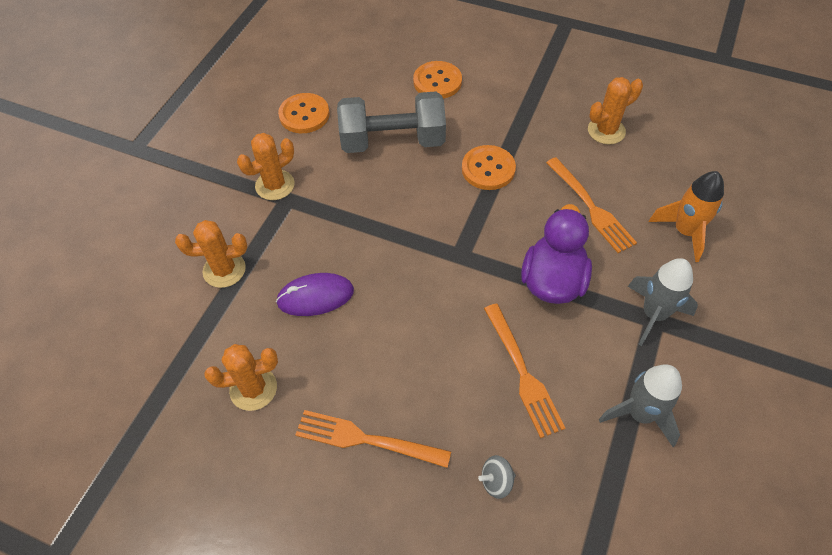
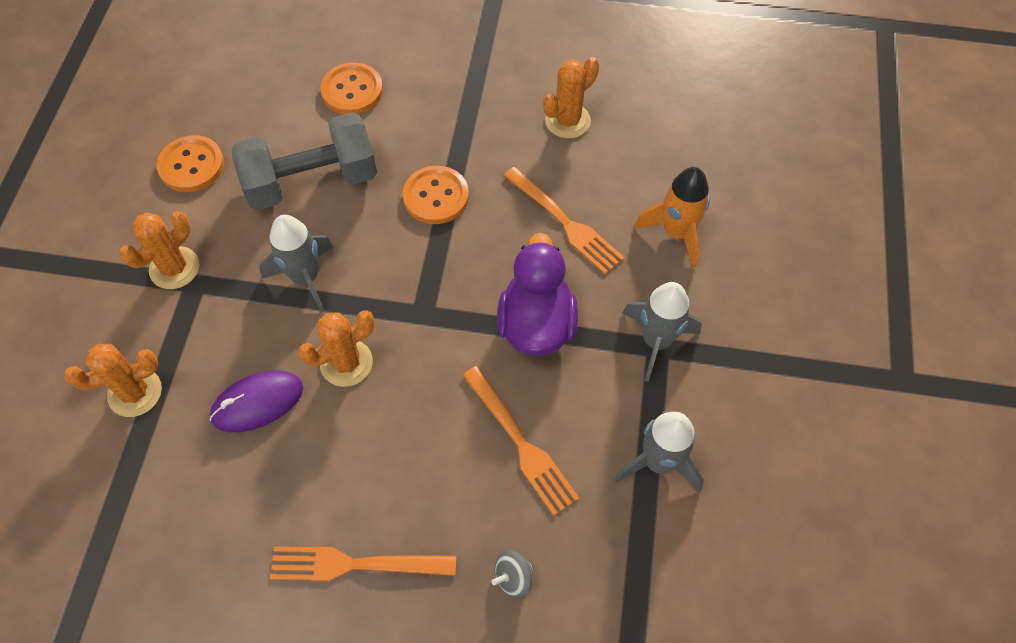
camera: 15 degrees left, 5 degrees up
orange cactus [204,344,278,411] -> orange cactus moved to [298,310,375,387]
none -> grey rocket [259,215,333,313]

